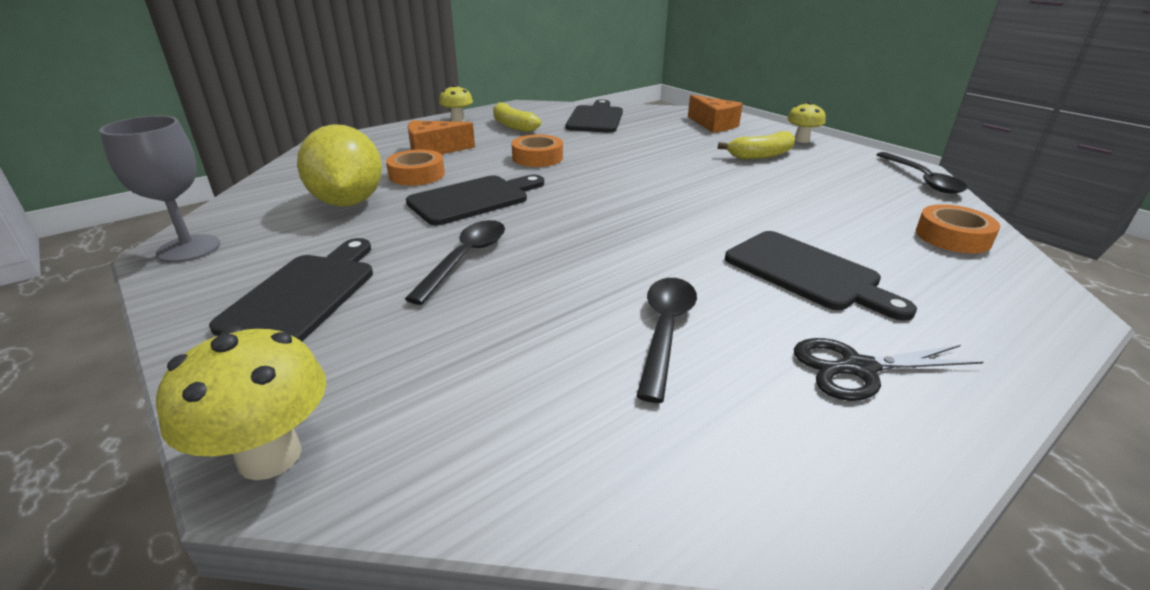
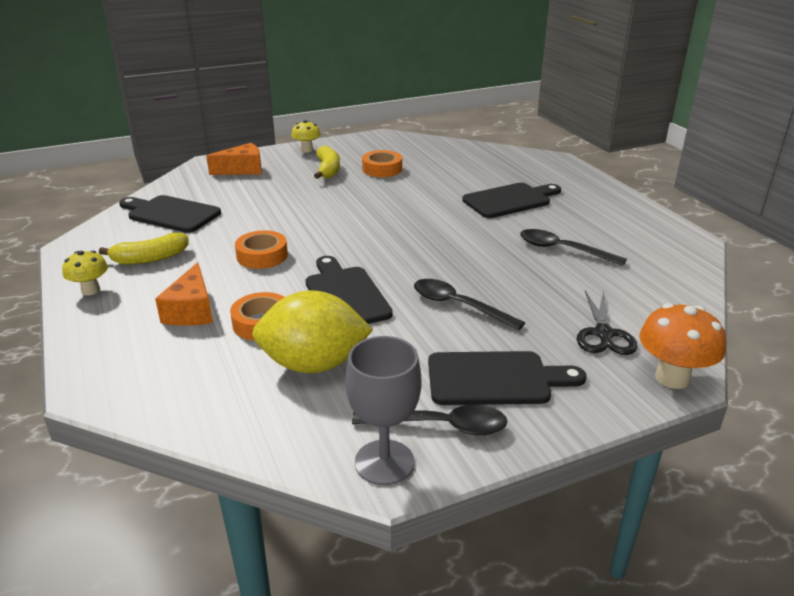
camera: 75 degrees left, 0 degrees up
yellow mushroom [156,326,326,480] -> orange mushroom [640,303,726,389]
black cutting board [209,238,373,341] -> black cutting board turned 150 degrees clockwise [428,351,586,405]
black scissors [794,338,983,401] -> black scissors moved to [577,290,638,355]
black spoon [876,152,968,194] -> black spoon moved to [352,405,507,435]
orange tape [916,204,1000,253] -> orange tape moved to [362,150,402,177]

